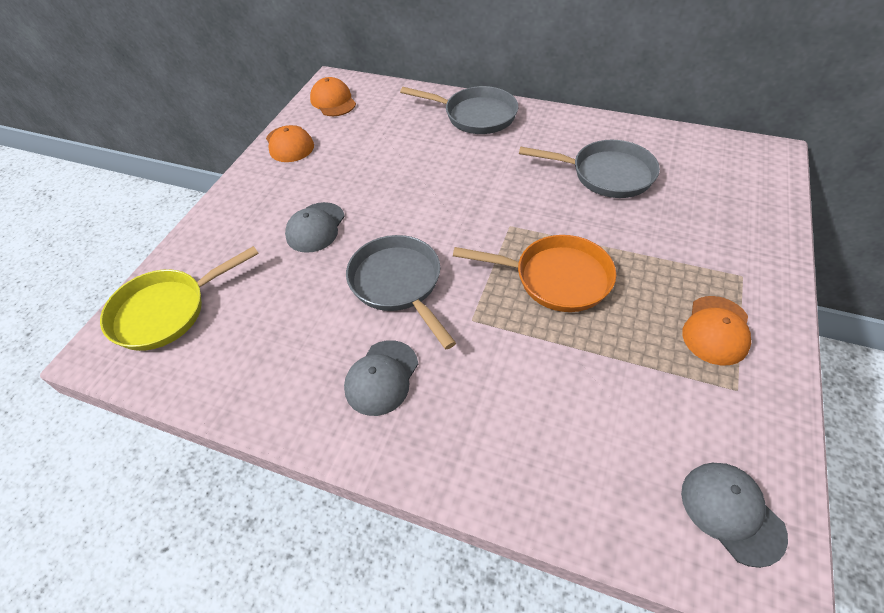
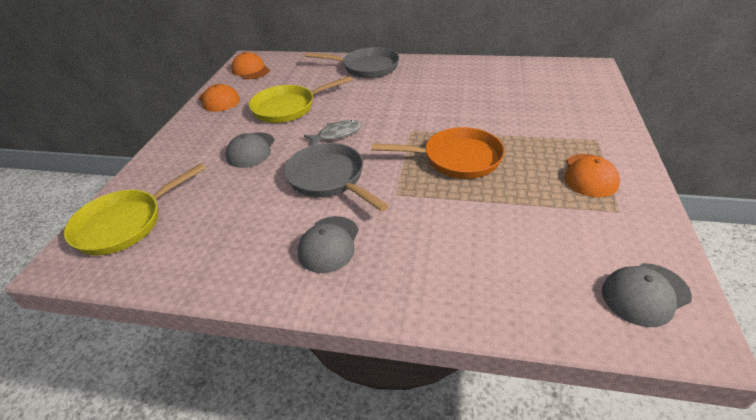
camera: 10 degrees left, 10 degrees down
grey pan [519,140,660,198] -> none
grey cap [681,463,788,568] -> grey cap turned 75 degrees counterclockwise [602,263,692,327]
none -> yellow pan [249,76,353,123]
none -> grey fish [304,120,361,145]

